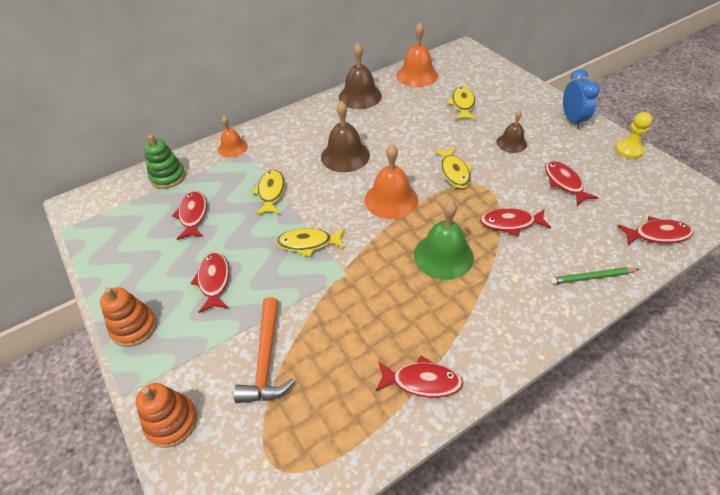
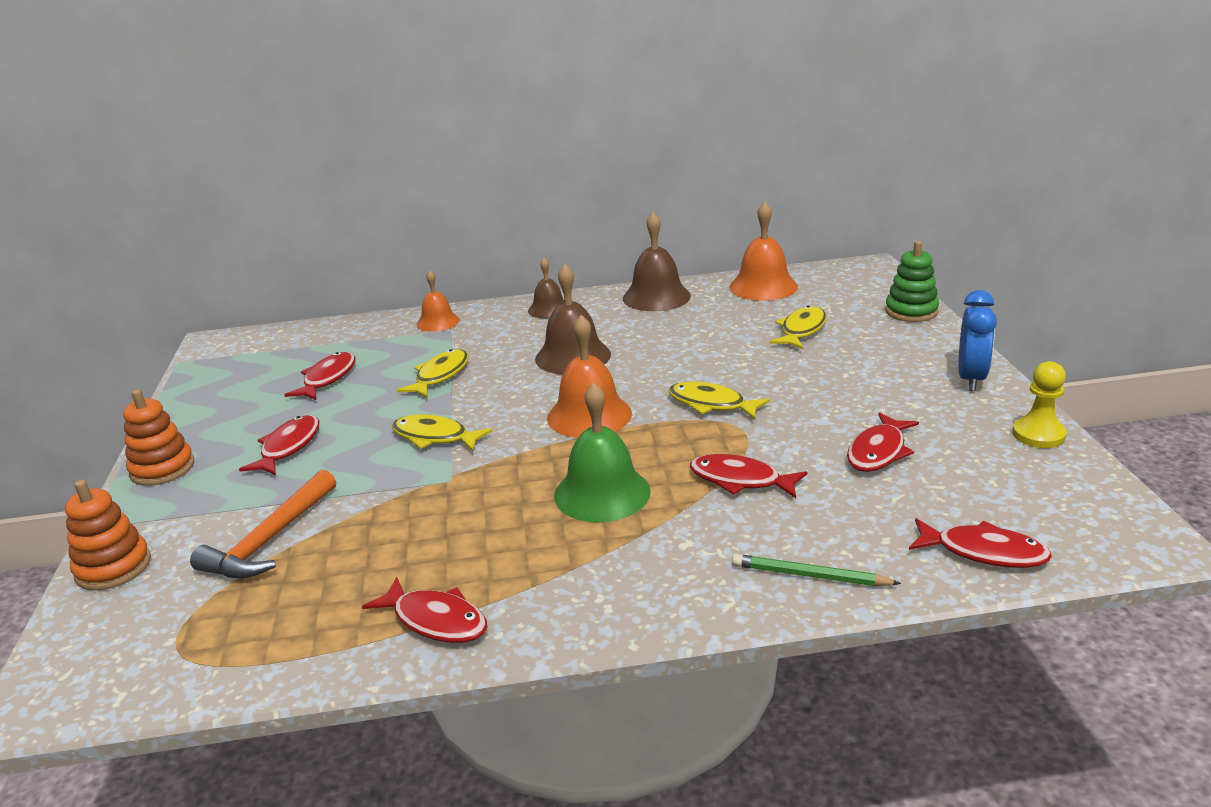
camera: 25 degrees right, 20 degrees down
green stacking toy [144,135,185,189] -> green stacking toy moved to [885,241,939,322]
yellow fish [434,147,472,188] -> yellow fish turned 105 degrees clockwise [669,381,770,419]
brown bell [496,110,527,153] -> brown bell moved to [528,258,564,319]
red fish [545,161,599,206] -> red fish turned 150 degrees counterclockwise [847,412,919,472]

